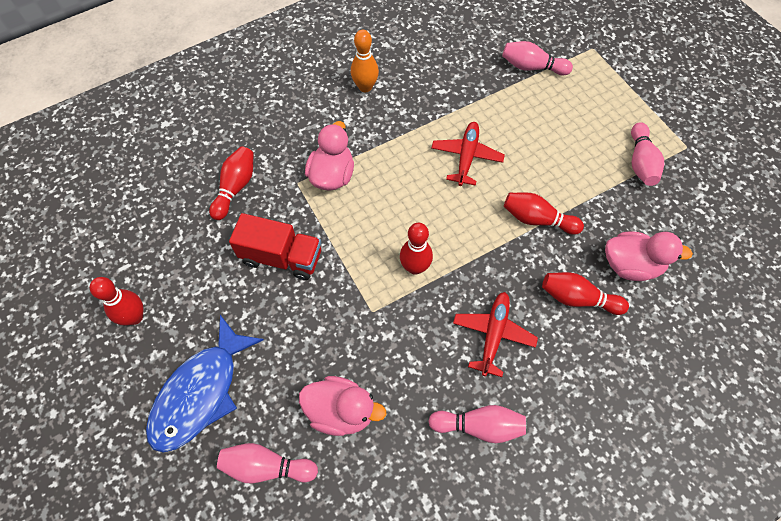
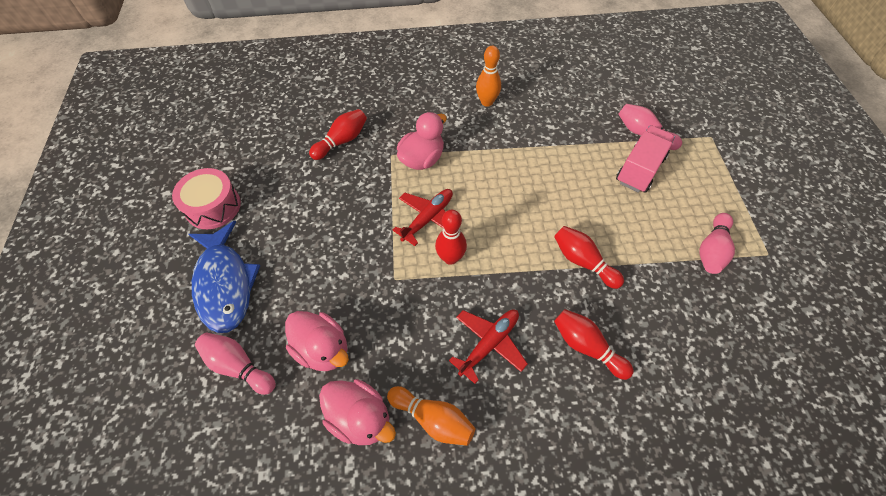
camera: 25 degrees right, 5 degrees down
red bowling pin [90,277,143,325] -> pink drum [172,168,241,229]
blue fish [146,315,264,453] -> blue fish turned 75 degrees counterclockwise [189,221,261,333]
red truck [229,213,321,280] -> none
pink bowling pin [429,405,526,443] -> orange bowling pin [387,386,476,446]
red plane [431,122,505,186] -> red plane moved to [393,189,453,246]
pink duck [605,231,693,281] -> pink duck moved to [319,379,396,445]
none -> pink truck [616,126,675,193]

